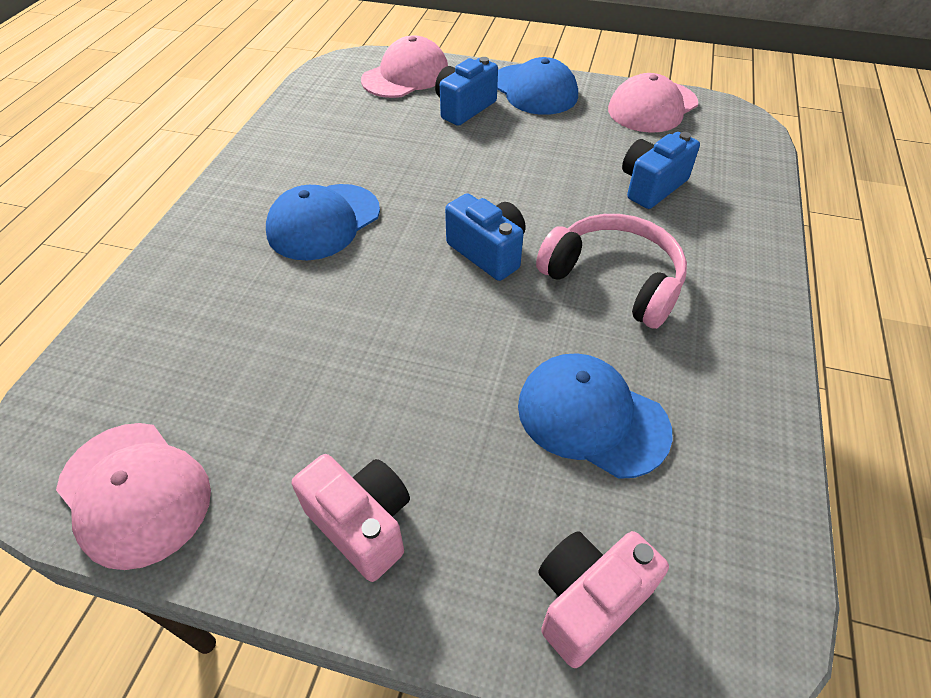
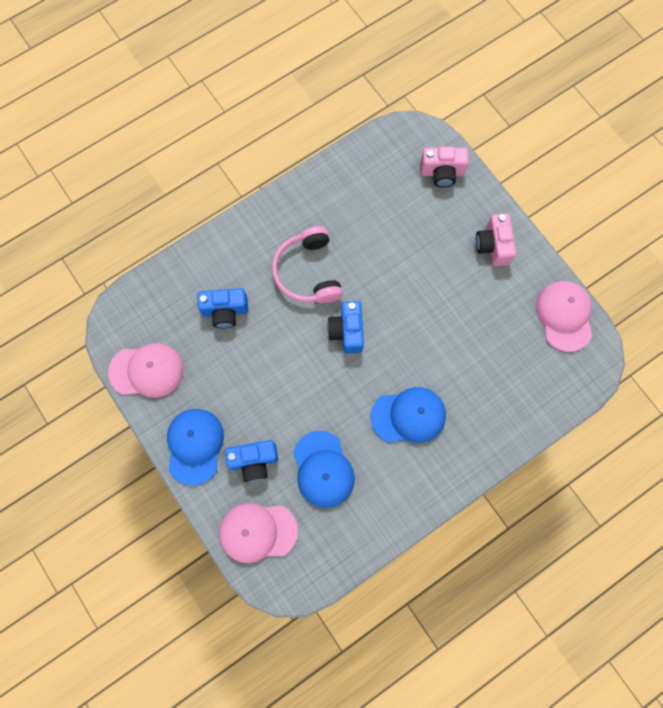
camera: 140 degrees left, 25 degrees up
blue cap [518,353,673,479] -> blue cap moved to [293,431,355,508]

